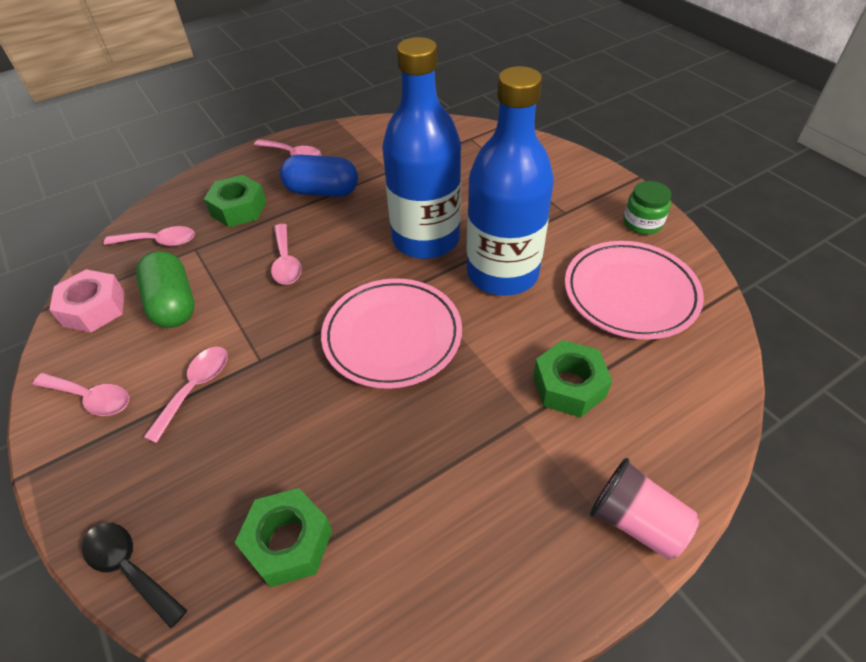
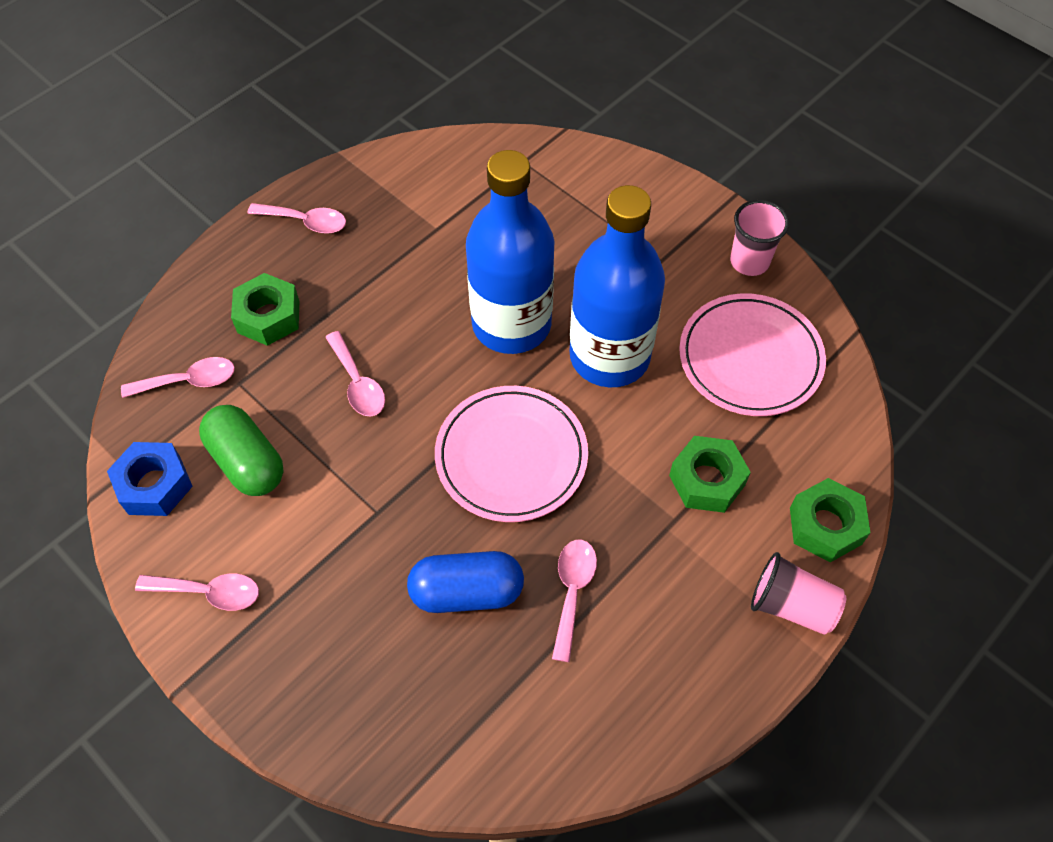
camera: 15 degrees left, 10 degrees up
pink nut [49,269,125,333] -> blue nut [107,442,193,516]
black spoon [82,523,187,628] -> none
pink spoon [144,346,228,443] -> pink spoon moved to [552,540,597,662]
green nut [235,488,332,587] -> green nut moved to [790,478,871,562]
blue capsule [280,155,358,197] -> blue capsule moved to [407,551,524,613]
green jar [623,181,671,234] -> pink cup [730,200,789,276]

